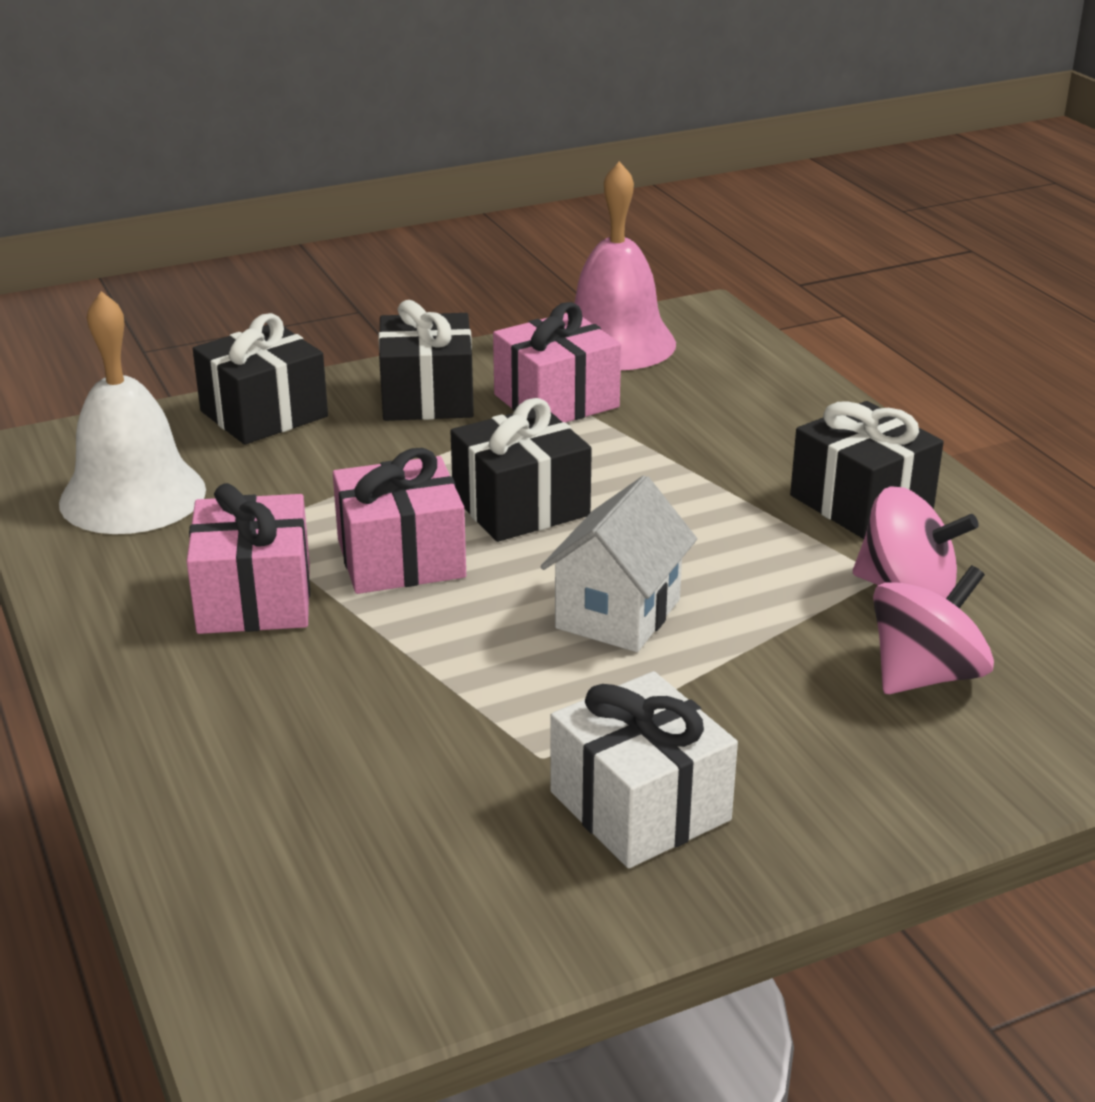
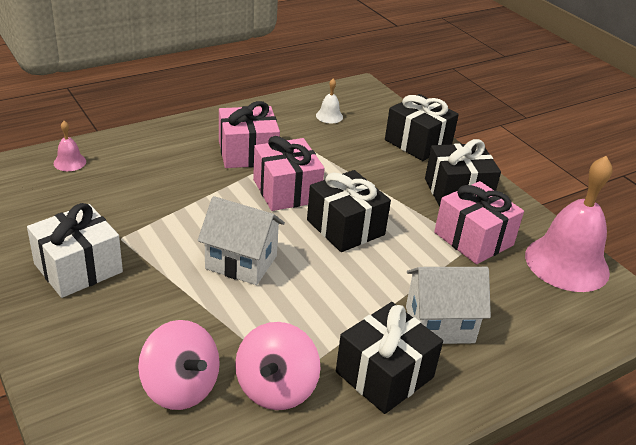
camera: 80 degrees right, 5 degrees up
white bell [59,291,206,534] -> white bell [316,79,343,123], size x0.41
none -> pink bell [54,121,86,171]
none -> white house [406,267,491,344]

